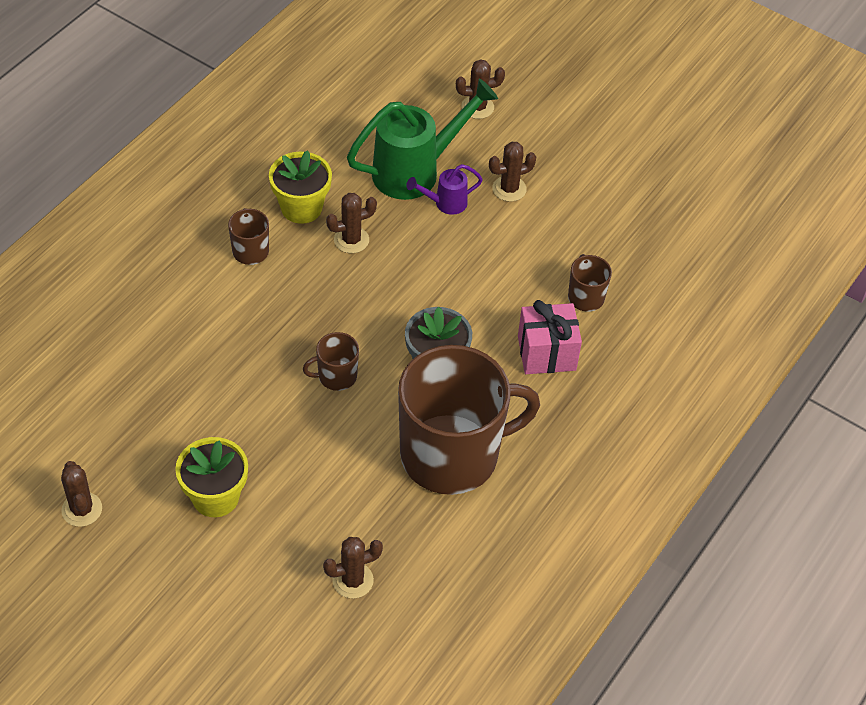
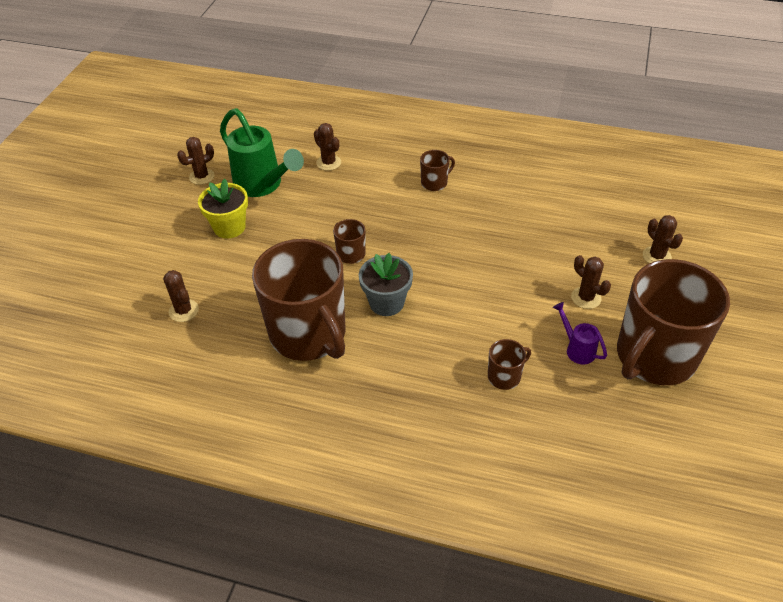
camera: 75 degrees right, 5 degrees down
yellow flower pot [269,150,332,224] -> none
brown cactus [326,193,377,253] -> brown cactus moved to [314,123,341,171]
green watering can [347,78,498,200] -> green watering can moved to [220,108,304,197]
purple watering can [406,164,483,215] -> purple watering can moved to [553,302,607,365]
pink gift [518,300,582,374] -> none
none -> brown mug [617,259,730,385]

